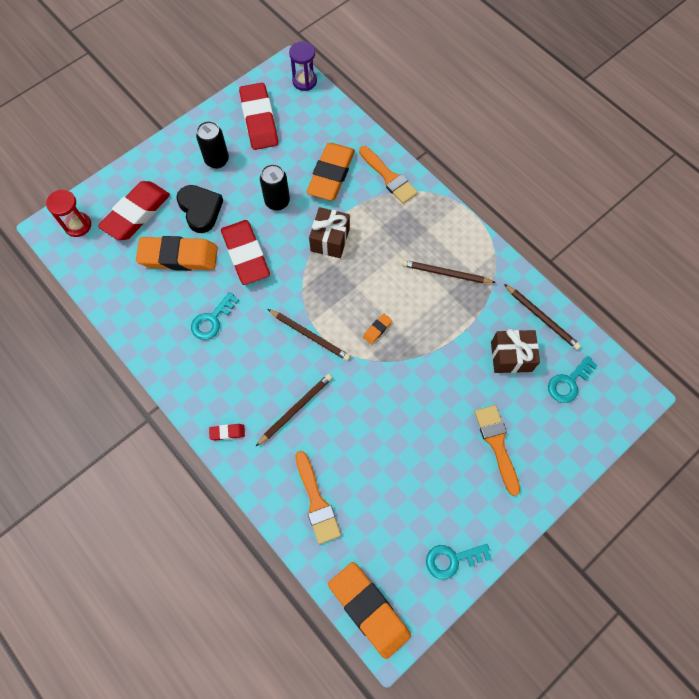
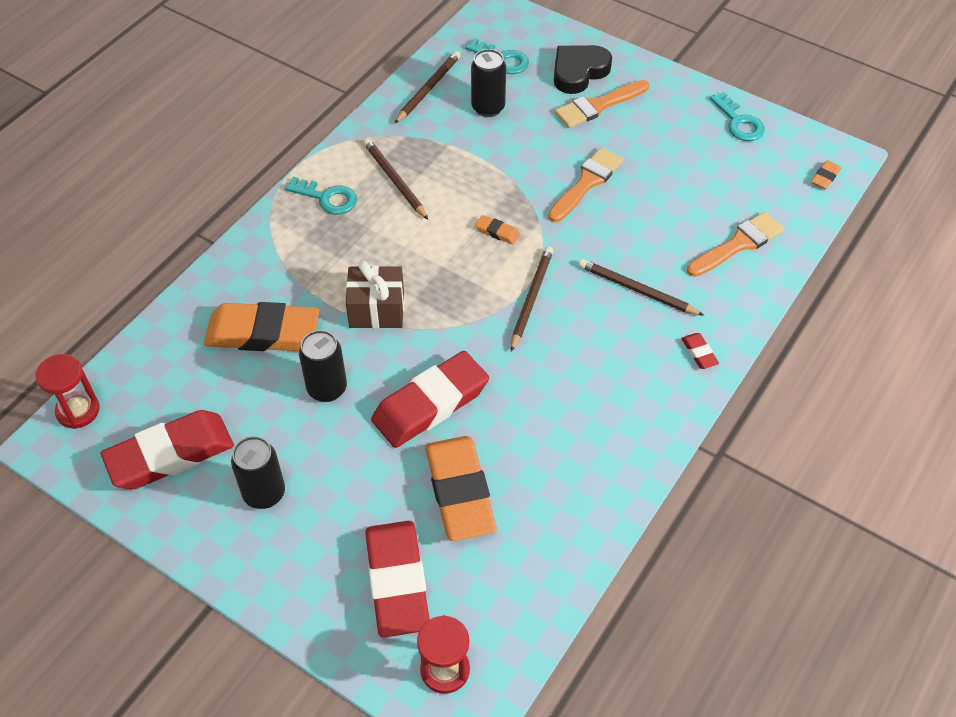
camera: 105 degrees left, 15 degrees down
red eraser [98,181,170,240] -> red eraser turned 60 degrees clockwise [365,521,430,638]
black heart [176,185,223,233] -> black heart moved to [554,45,612,94]
turquoise key [191,292,239,340] -> turquoise key moved to [284,177,357,215]
purple hourglass [289,41,317,91] -> red hourglass [36,354,100,429]
orange eraser [328,562,411,659] -> orange eraser [811,160,841,189], size x0.41
orange brush [359,146,418,204] -> orange brush moved to [548,147,624,222]
brown pencil [402,260,496,283] -> brown pencil turned 150 degrees clockwise [363,138,428,220]
brown gift [491,329,540,373] -> black can [471,49,506,117]

